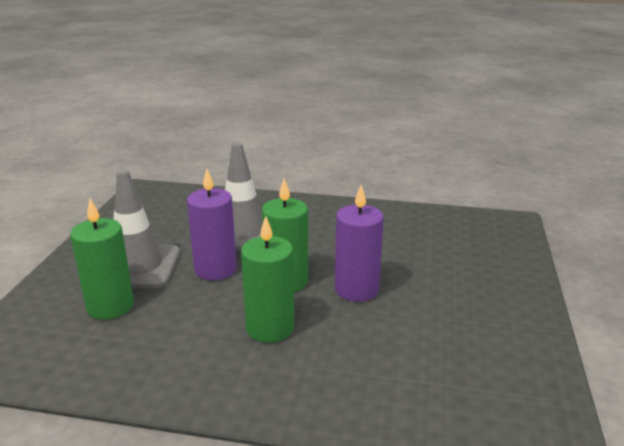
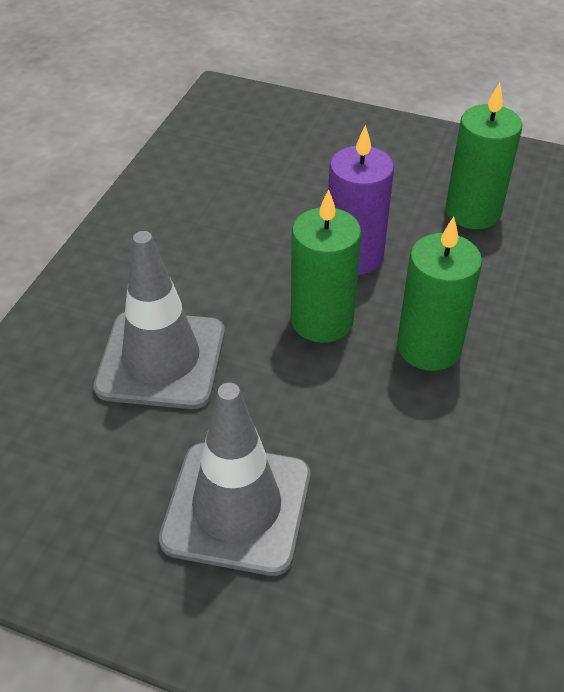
camera: 80 degrees left, 20 degrees up
green candle [70,199,134,320] -> green candle moved to [445,83,522,229]
purple candle [187,169,237,280] -> none

